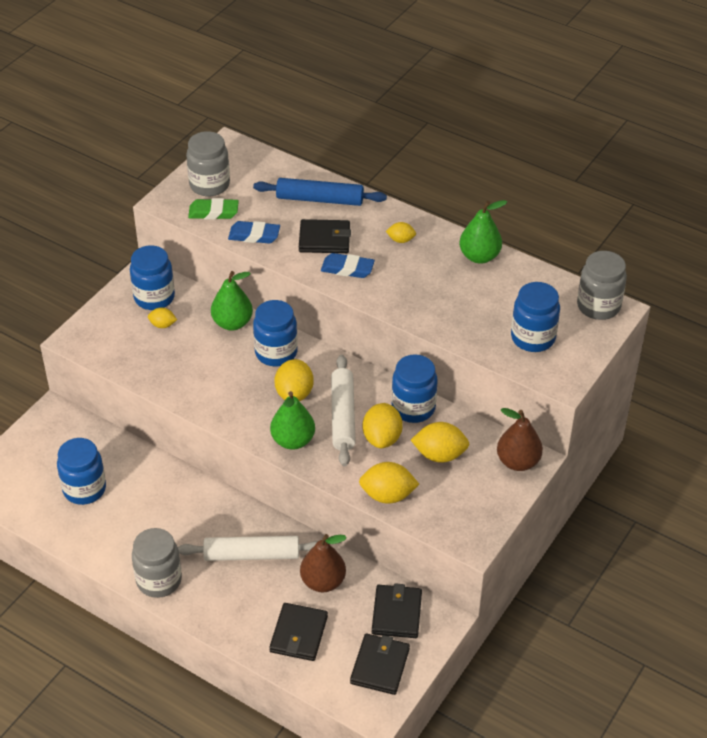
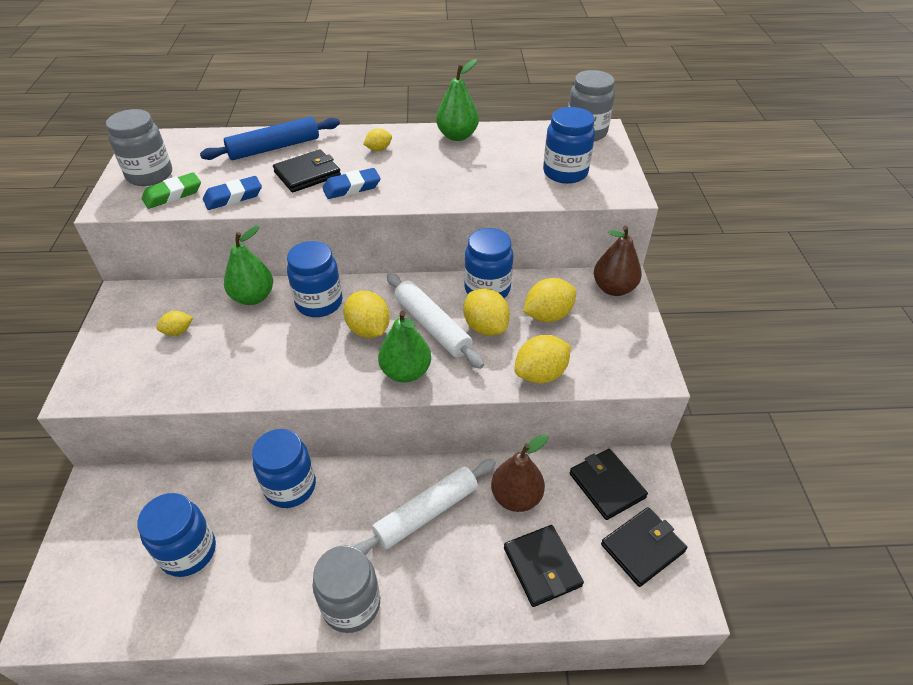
camera: 35 degrees left, 0 degrees up
blue jar [130,245,175,310] -> blue jar moved to [252,429,316,508]
black wallet [350,633,410,695] -> black wallet turned 75 degrees clockwise [601,507,687,587]

